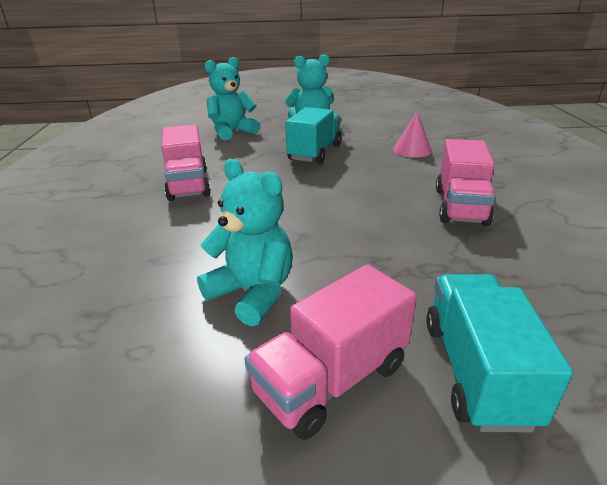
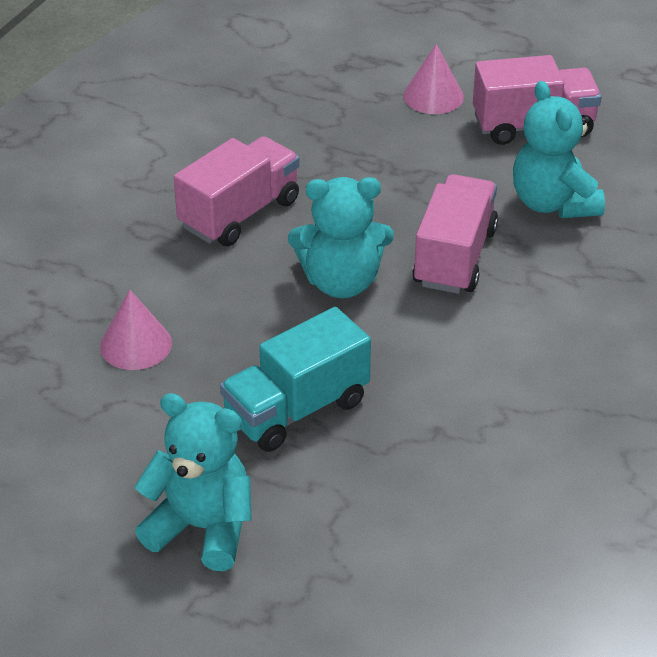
camera: 150 degrees left, 10 degrees up
pink truck [161,125,211,201] -> pink truck moved to [412,174,498,294]
turquoise teddy bear [204,57,260,140] -> turquoise teddy bear moved to [288,177,394,298]
turquoise truck [426,274,573,432] -> pink cone [403,44,464,114]

